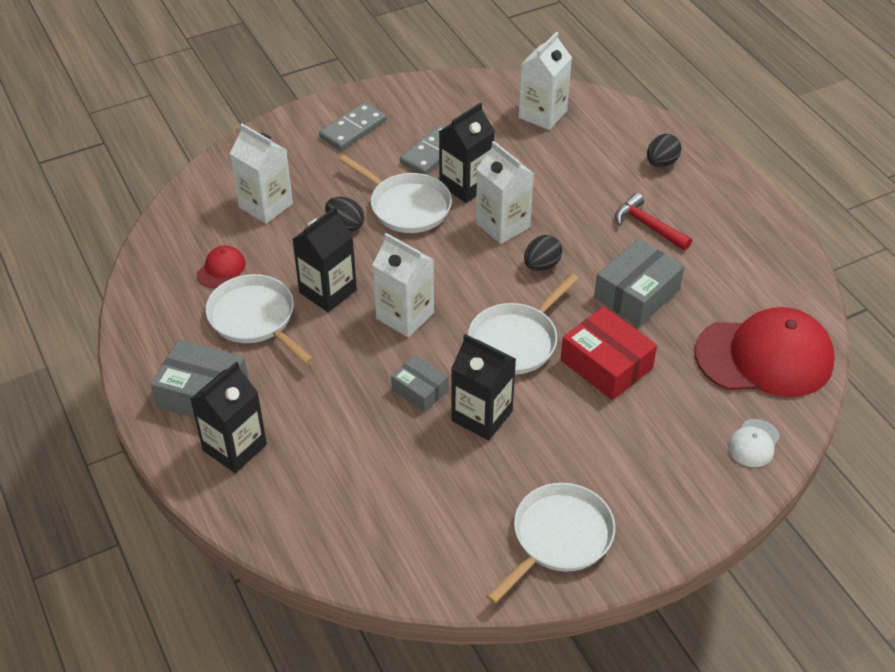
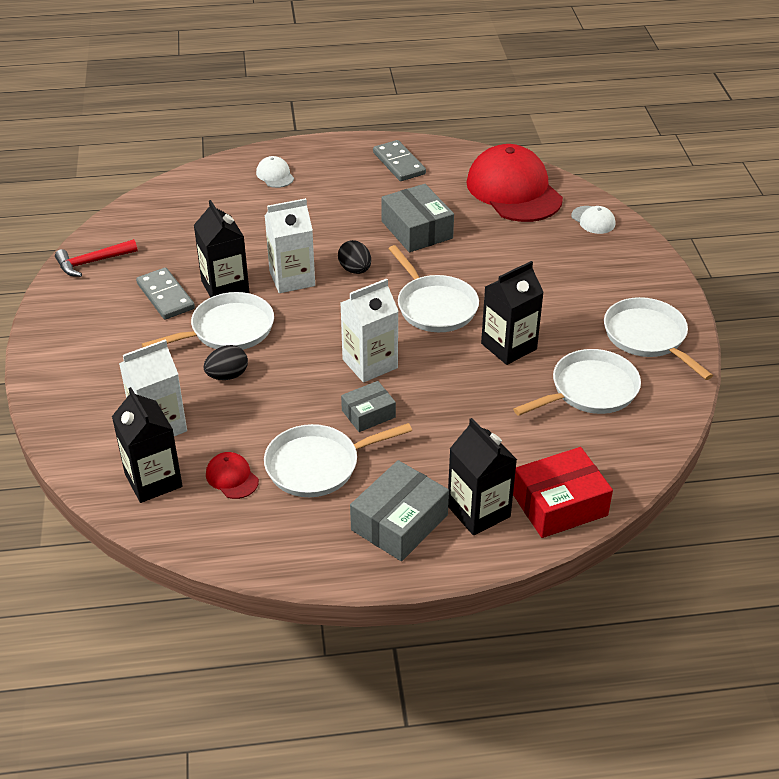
camera: 70 degrees left, 5 degrees down
black carton [292,207,357,312] -> black carton moved to [112,387,183,503]
grey domino [319,102,386,151] -> grey domino moved to [373,140,426,181]
grey box [391,355,449,412] -> grey box moved to [341,381,396,432]
white carton [519,32,572,130] -> none
red box [561,307,657,400] -> red box moved to [513,447,613,538]
red hammer [615,193,692,250] -> red hammer moved to [55,239,138,277]
black egg [647,134,681,167] -> white cap [256,156,294,188]
red cap [695,307,835,397] -> red cap turned 45 degrees counterclockwise [467,144,563,222]
none -> white pan [513,349,641,416]

